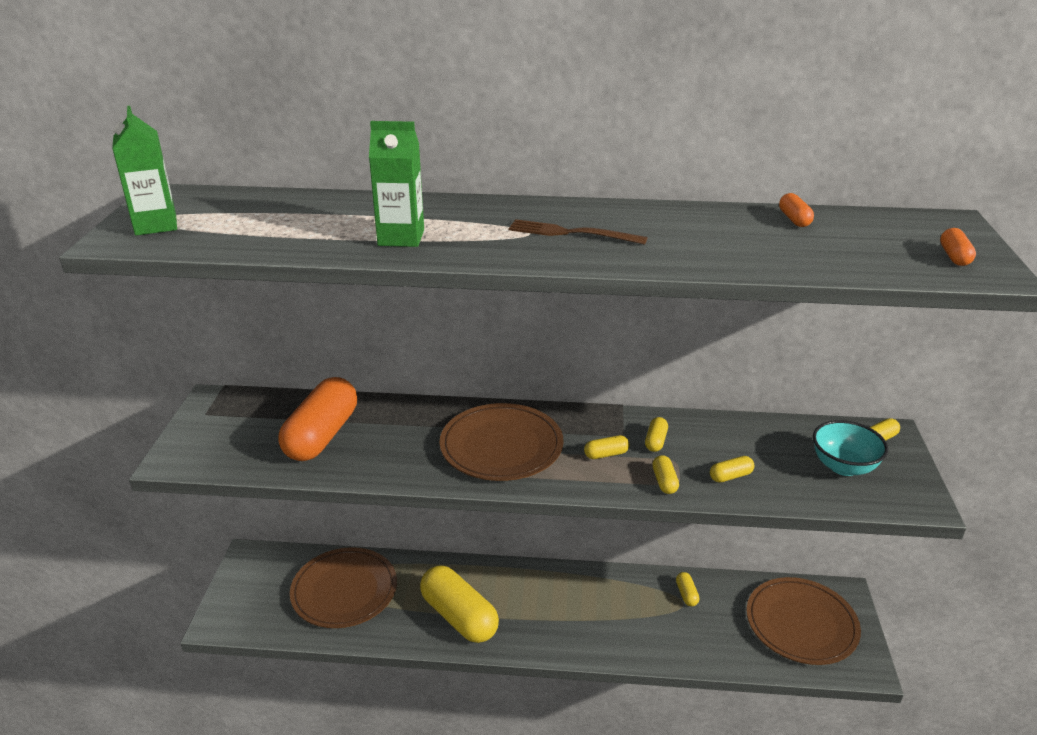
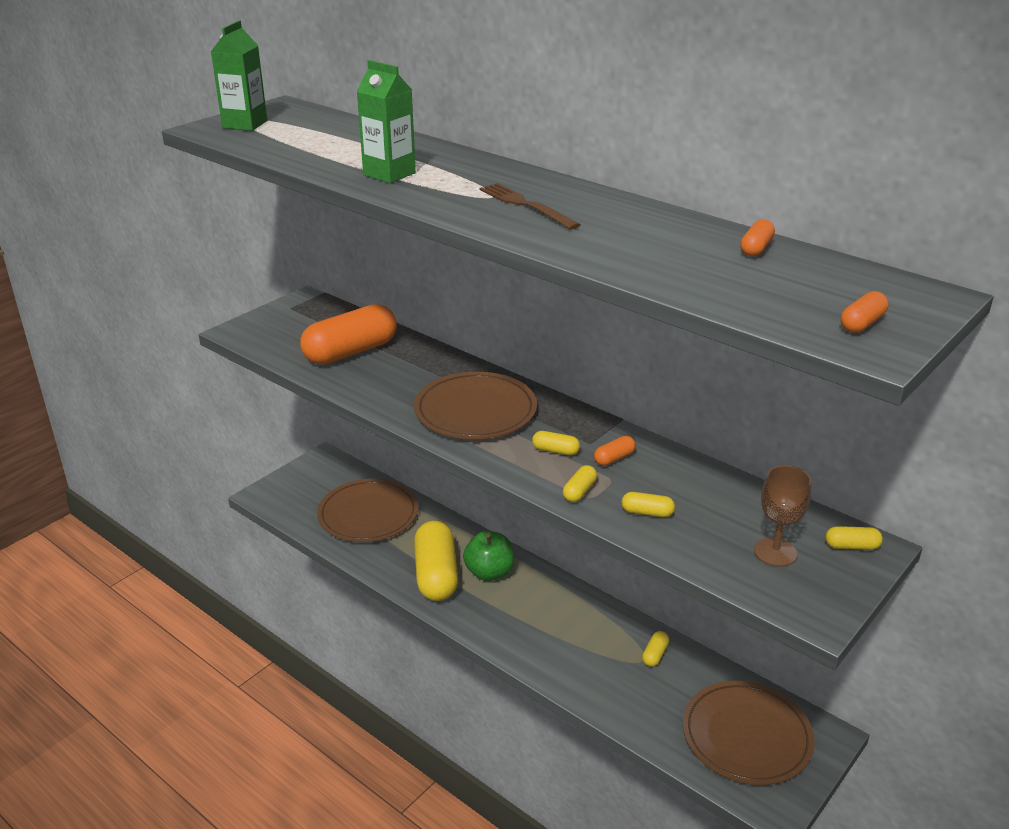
camera: 35 degrees right, 0 degrees up
yellow capsule [645,417,668,452] -> orange capsule [594,436,636,466]
turquoise bowl [813,420,888,476] -> brown goblet [754,465,811,567]
none -> green apple [463,531,514,581]

